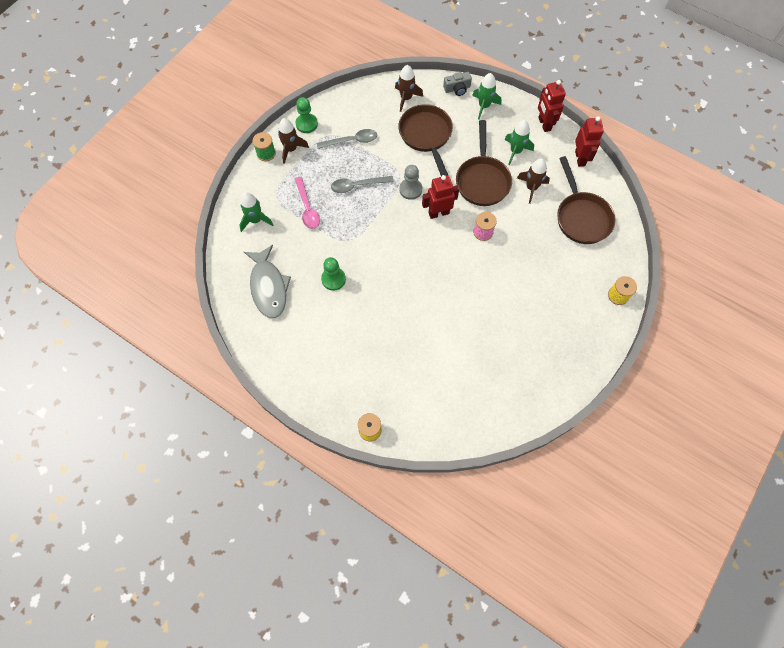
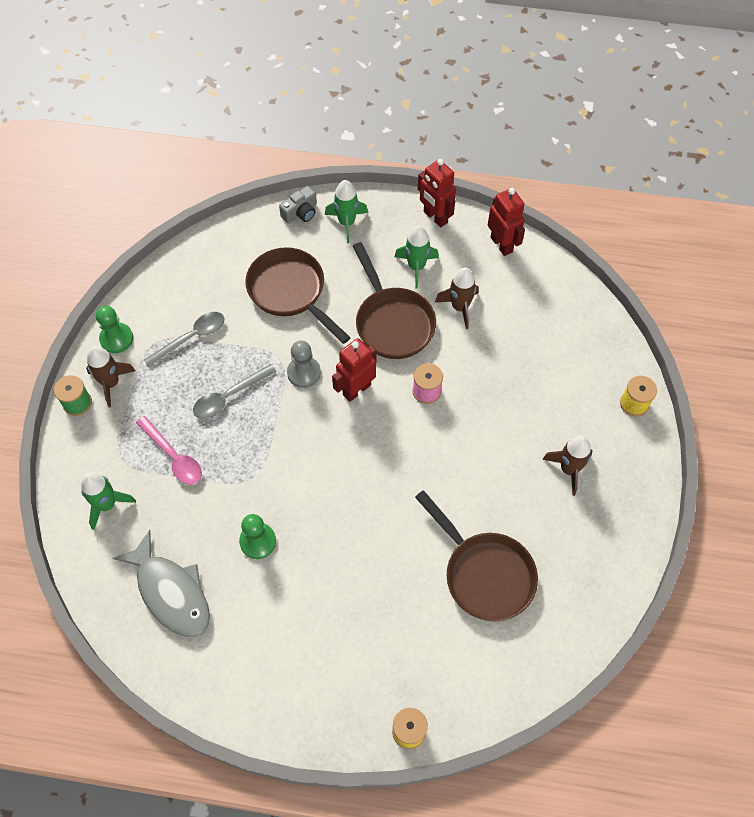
camera: 25 degrees left, 5 degrees down
brown rocket [395,65,423,112] -> brown rocket moved to [542,436,593,496]
brown pan [557,156,616,244] -> brown pan moved to [415,490,538,621]

